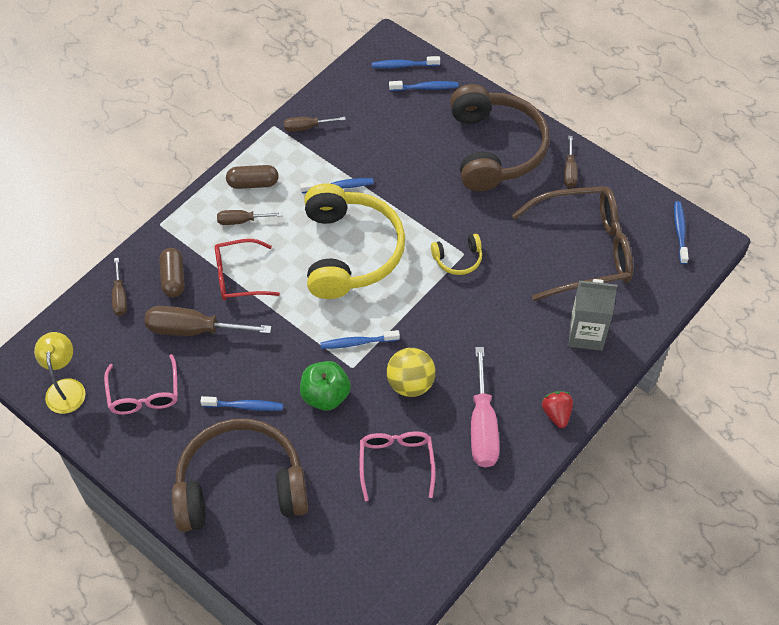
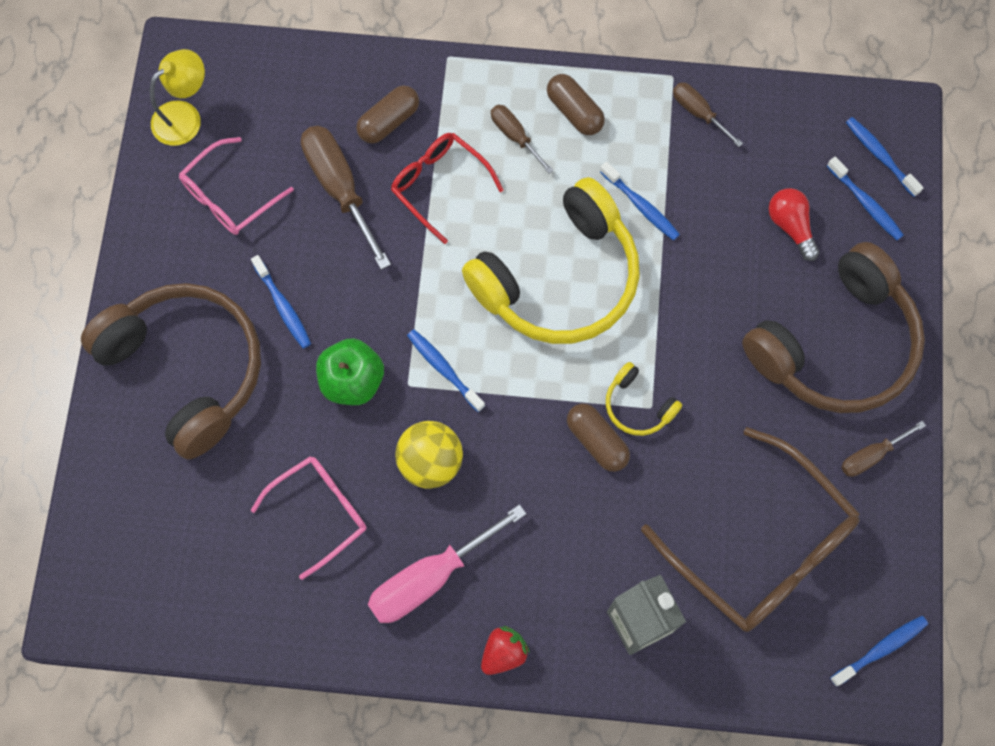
camera: 55 degrees right, 15 degrees up
brown screwdriver [112,258,127,316] -> none
none -> brown capsule [567,404,630,472]
none -> red light bulb [769,188,819,261]

